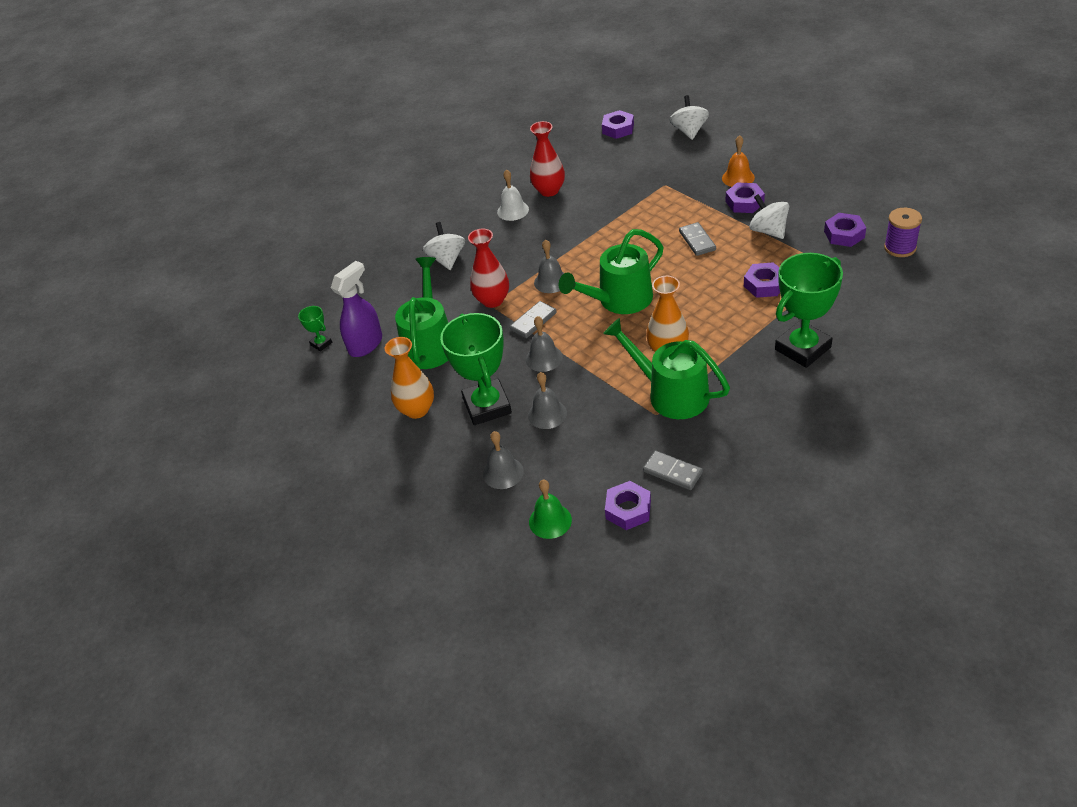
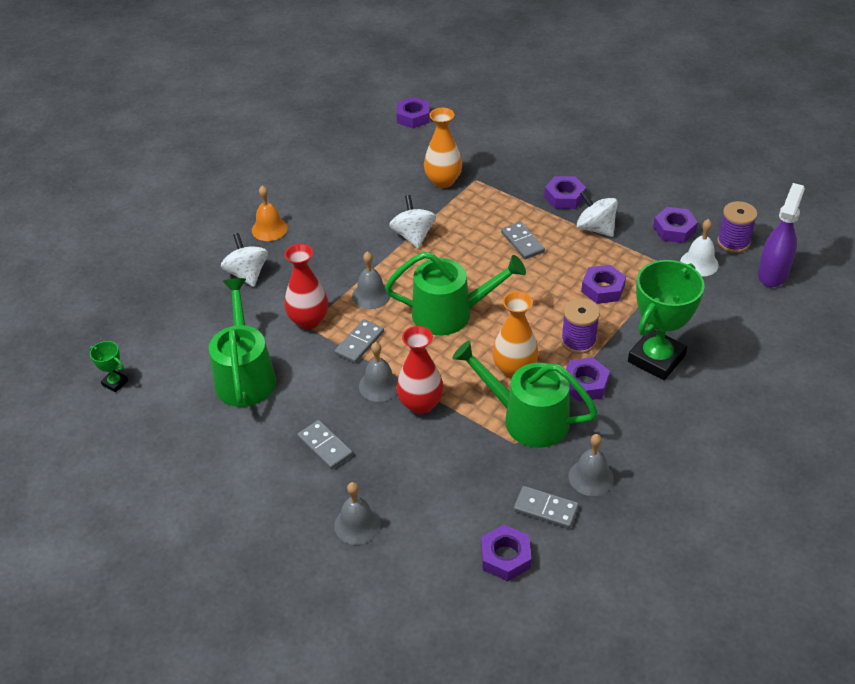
camera: 15 degrees left, 0 degrees up
purple spray bottle [331,261,382,357] -> purple spray bottle moved to [758,183,805,287]
orange vase [385,337,434,419] -> orange vase moved to [424,108,462,188]
green trophy [440,313,512,425] -> grey domino [297,420,353,470]
white bell [497,169,529,221] -> white bell moved to [680,219,719,277]
grey bell [528,372,567,429] -> grey bell moved to [569,434,614,496]
green bell [529,480,572,539] -> none
red vase [530,121,565,197] -> red vase moved to [396,326,444,414]
green watering can [559,229,664,314] -> green watering can turned 135 degrees counterclockwise [385,252,526,335]
white spinning top [670,95,709,140] -> white spinning top moved to [389,195,436,249]
orange bell [722,135,755,187] -> orange bell moved to [252,185,288,241]
none -> purple spool [561,298,600,354]
none -> purple nut [566,357,610,402]

